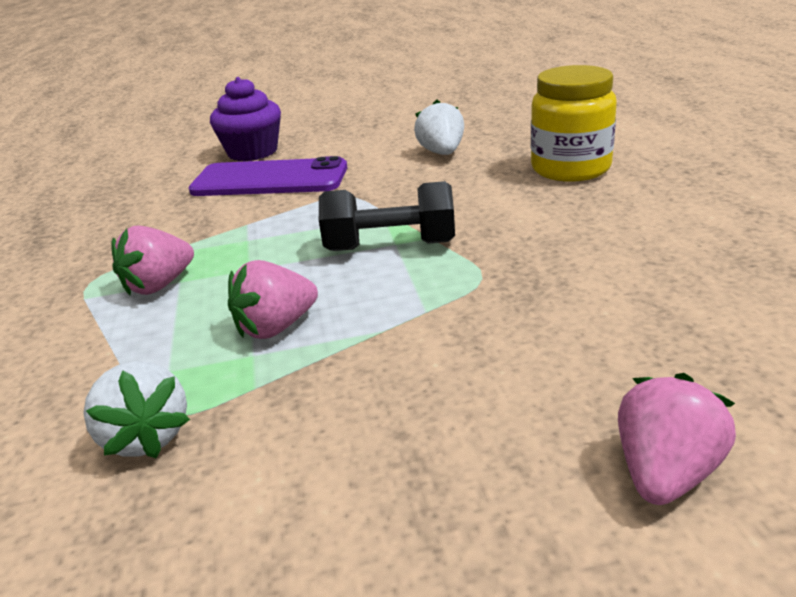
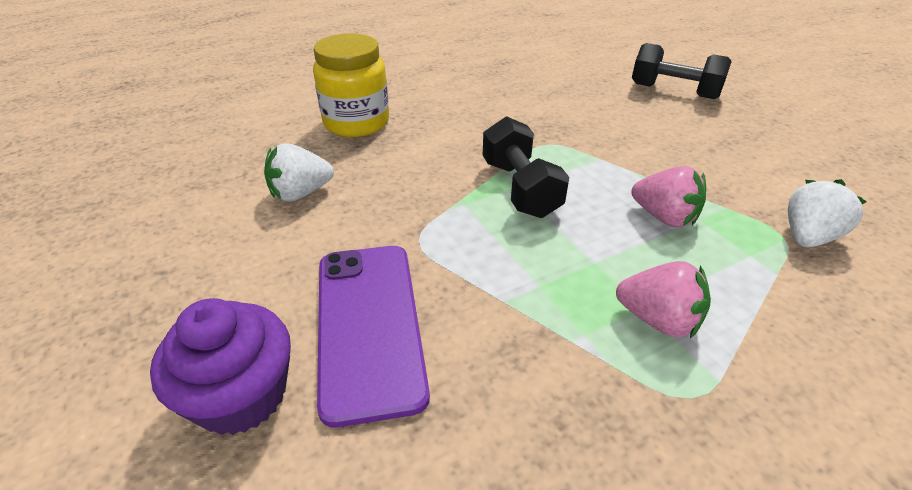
camera: 110 degrees left, 10 degrees up
pink strawberry [618,373,736,505] -> black dumbbell [632,43,732,99]

